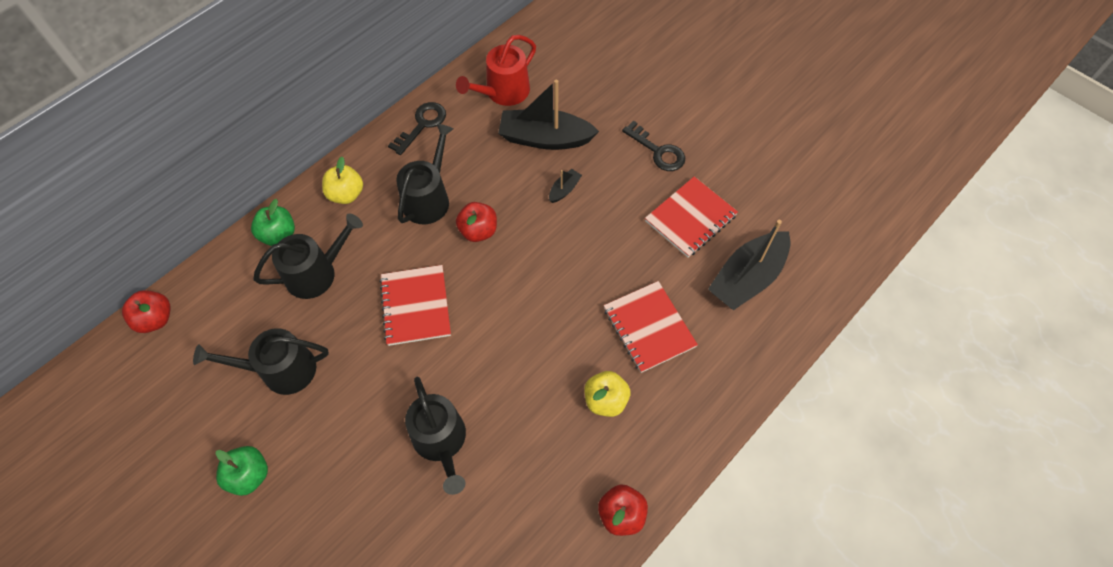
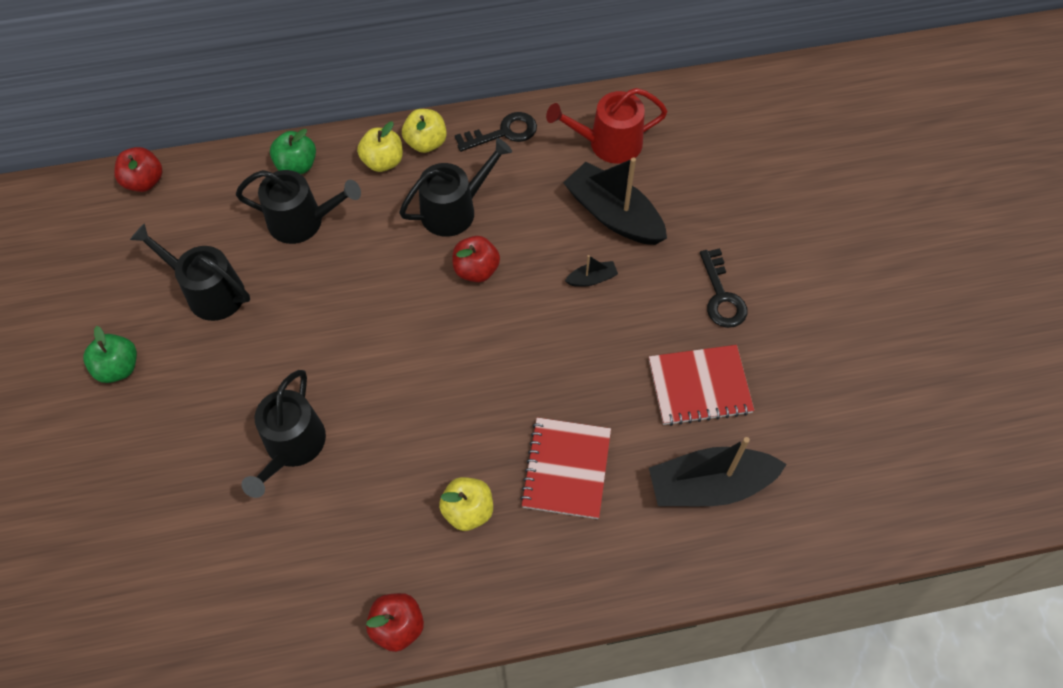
camera: 35 degrees right, 0 degrees up
red notebook [379,265,451,346] -> none
none -> yellow apple [402,109,447,153]

